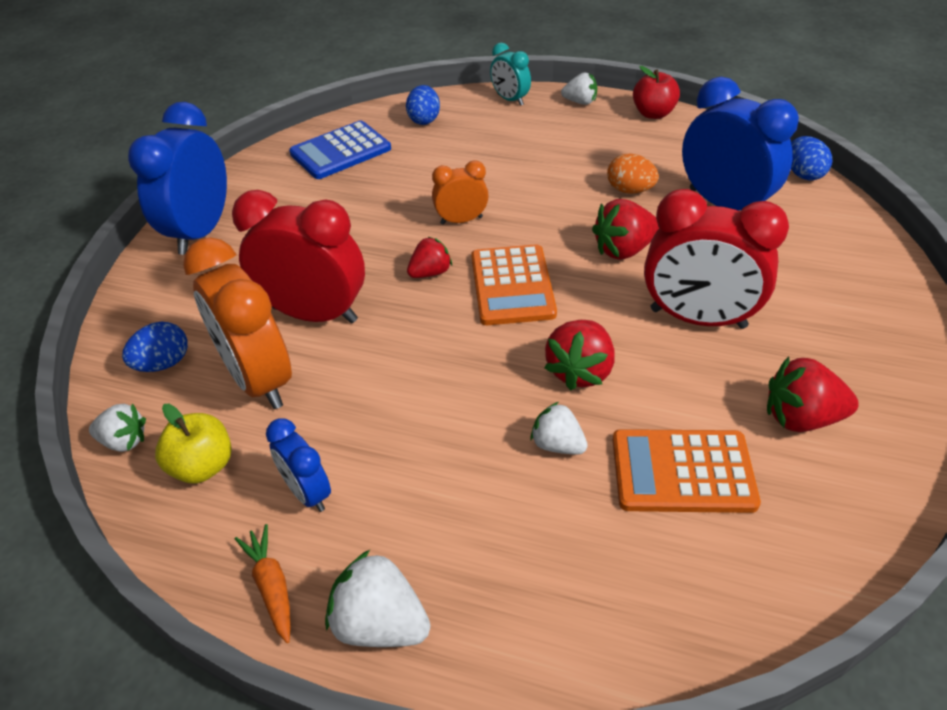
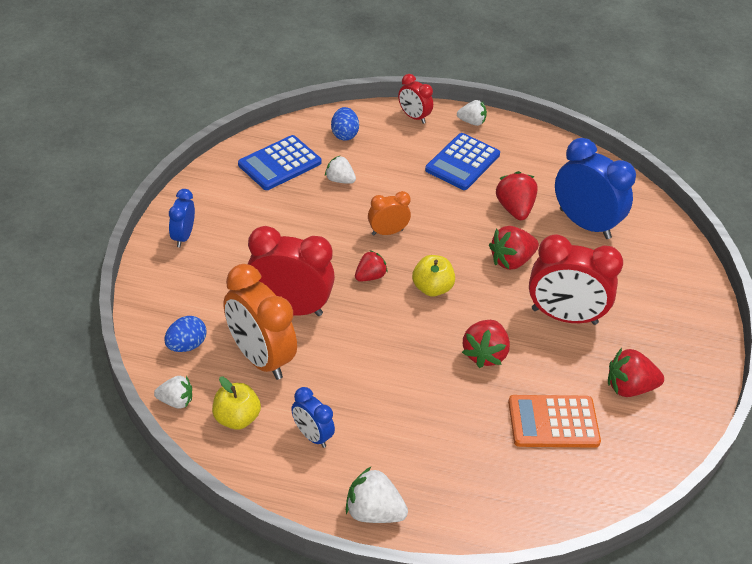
camera: 10 degrees left, 0 degrees up
blue clock [128,102,227,255] -> blue clock [169,189,195,247], size x0.53
orange carrot [235,524,291,643] -> none
orange calculator [471,244,557,325] -> yellow apple [412,255,455,297]
turquoise clock [490,43,531,106] -> red clock [398,74,433,124]
white strawberry [530,402,588,455] -> white strawberry moved to [325,155,356,184]
orange egg [607,153,659,194] -> red strawberry [496,171,538,220]
red apple [633,66,680,119] -> none
blue egg [791,136,832,181] -> none
none -> blue calculator [425,133,500,190]

